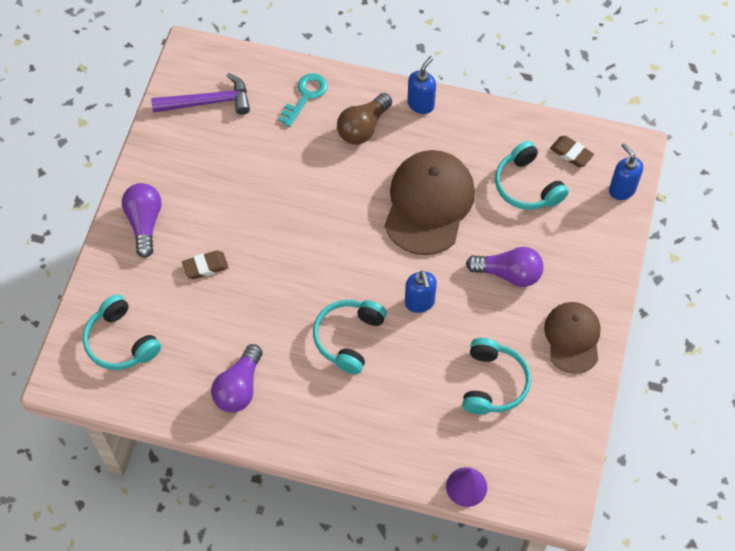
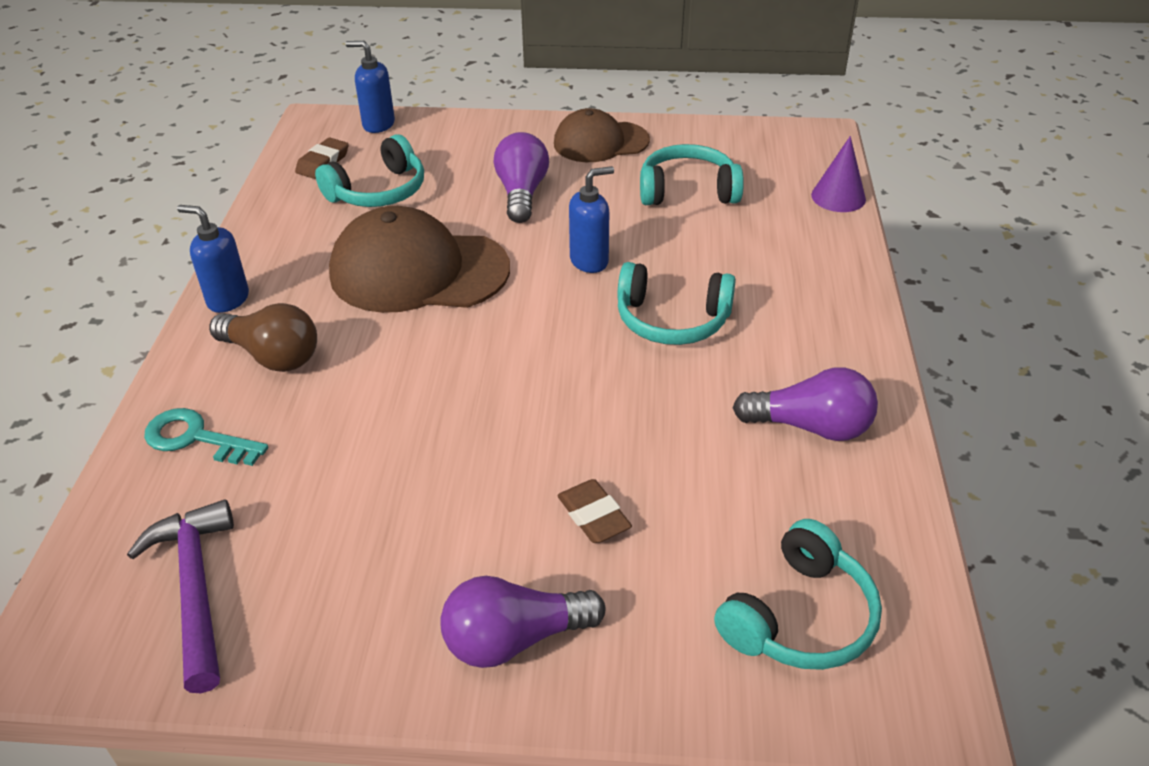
camera: 100 degrees left, 20 degrees down
blue soap dispenser [609,143,643,200] -> blue soap dispenser turned 60 degrees clockwise [346,41,395,133]

